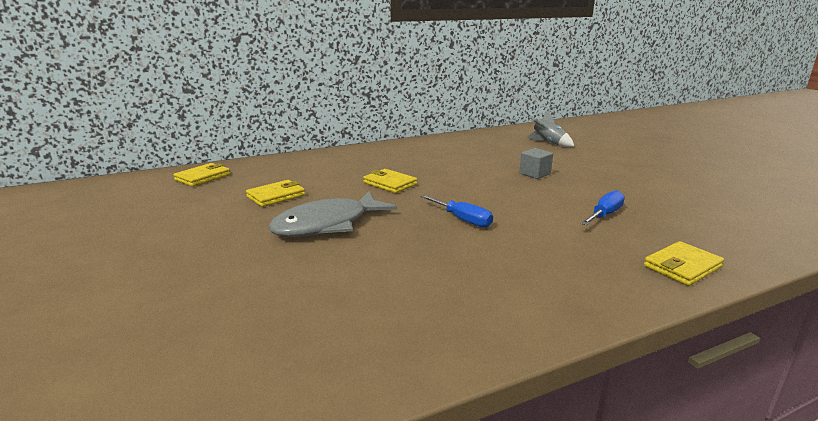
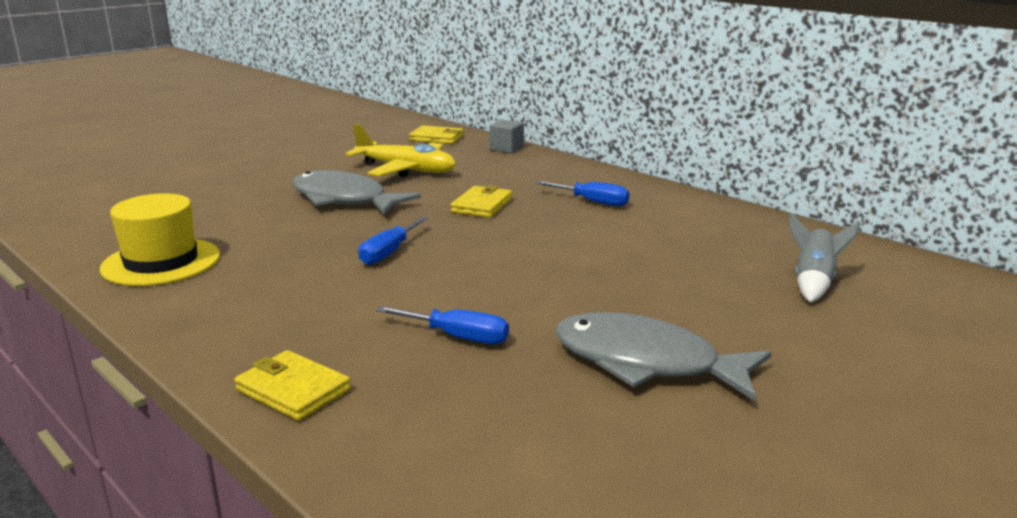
camera: 70 degrees right, 0 degrees up
yellow wallet [246,180,305,207] -> yellow plane [346,124,456,177]
grey cube [519,148,553,179] -> grey cube moved to [489,119,524,153]
none -> yellow hat [100,193,220,286]
none -> blue screwdriver [536,181,629,206]
none -> grey fish [555,312,772,401]

